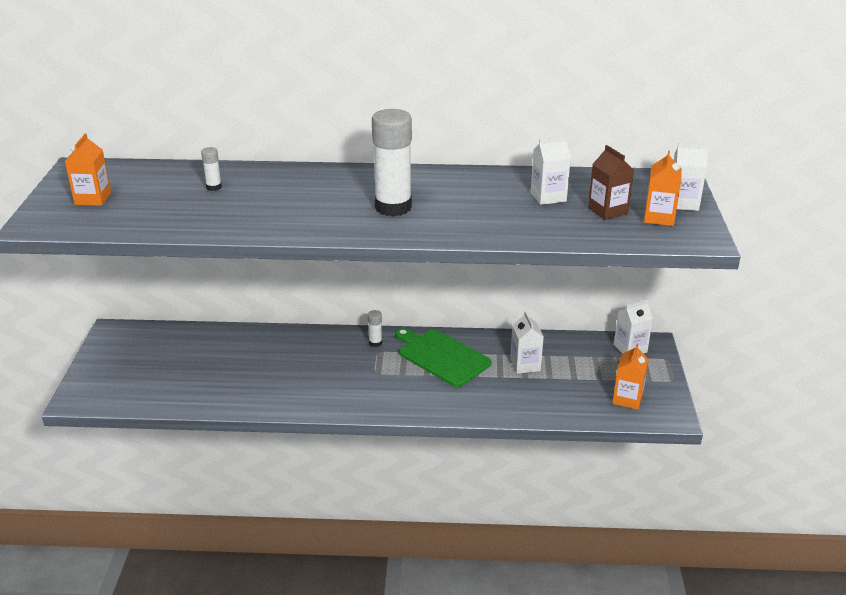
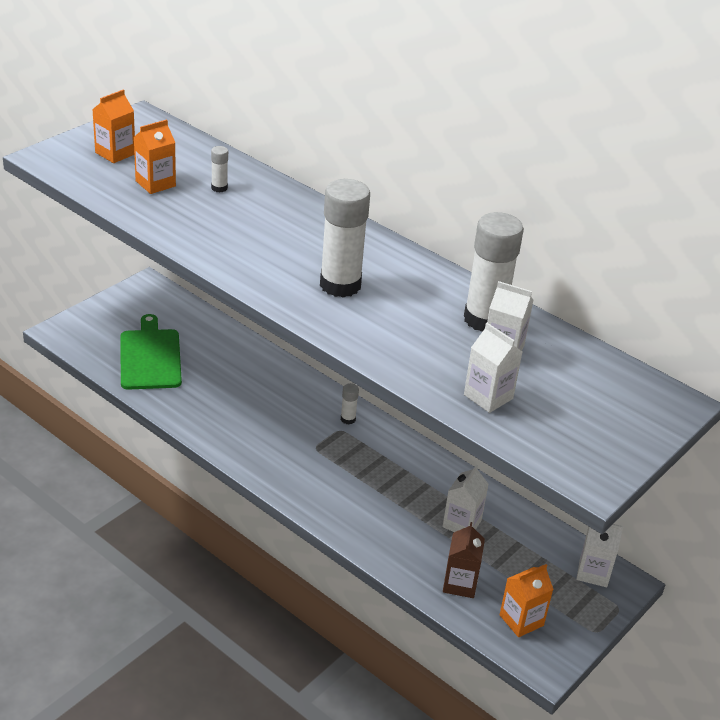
camera: 35 degrees right, 5 degrees up
green cutting board [395,328,492,387] -> green cutting board moved to [121,314,182,390]
brown carton [588,145,634,220] -> brown carton moved to [443,522,485,598]
orange carton [644,151,682,226] -> orange carton moved to [134,119,176,194]
white carton [674,142,709,211] -> white carton moved to [464,323,522,413]
none -> white glue stick [464,212,524,332]

